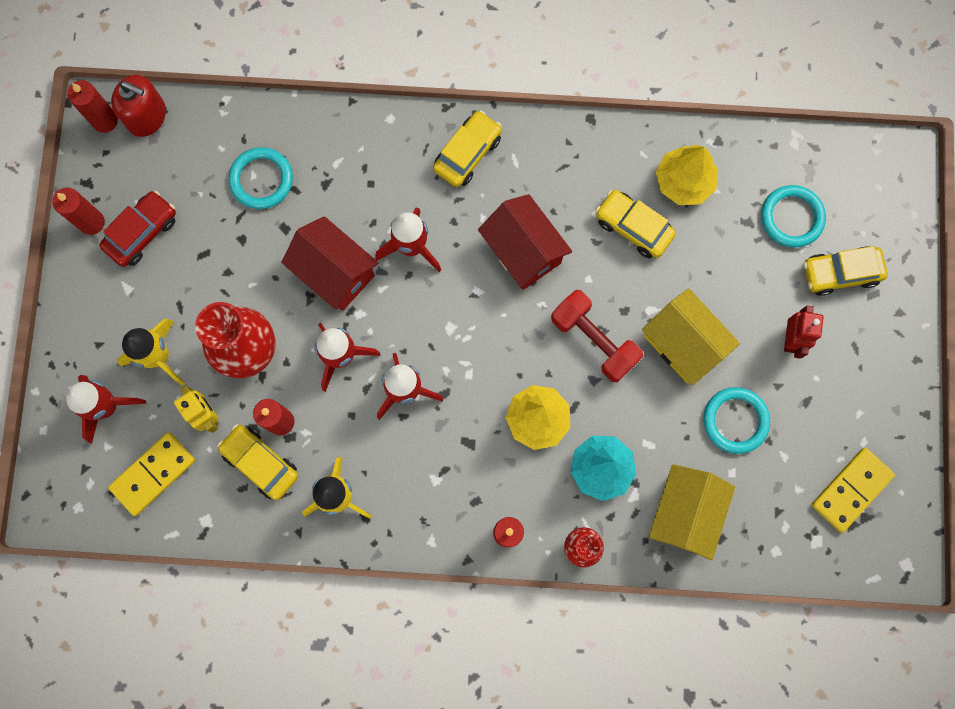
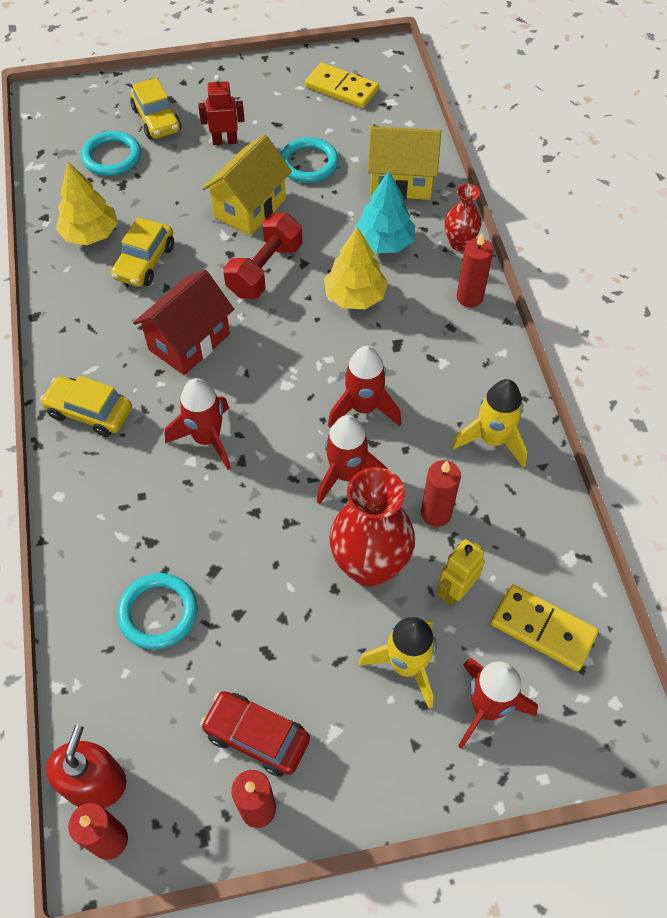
camera: 105 degrees left, 20 degrees down
yellow car [217,424,298,500] -> none
red house [281,216,379,311] -> none

